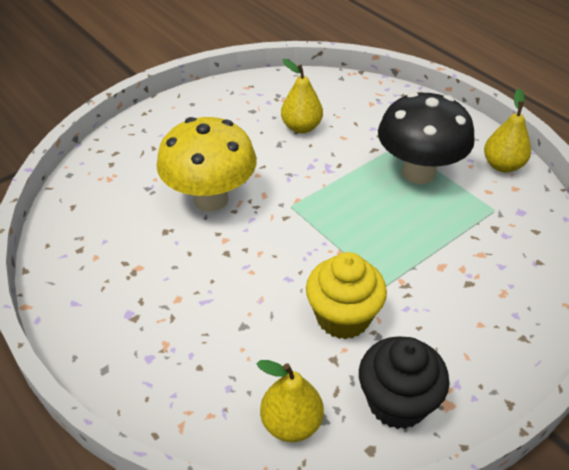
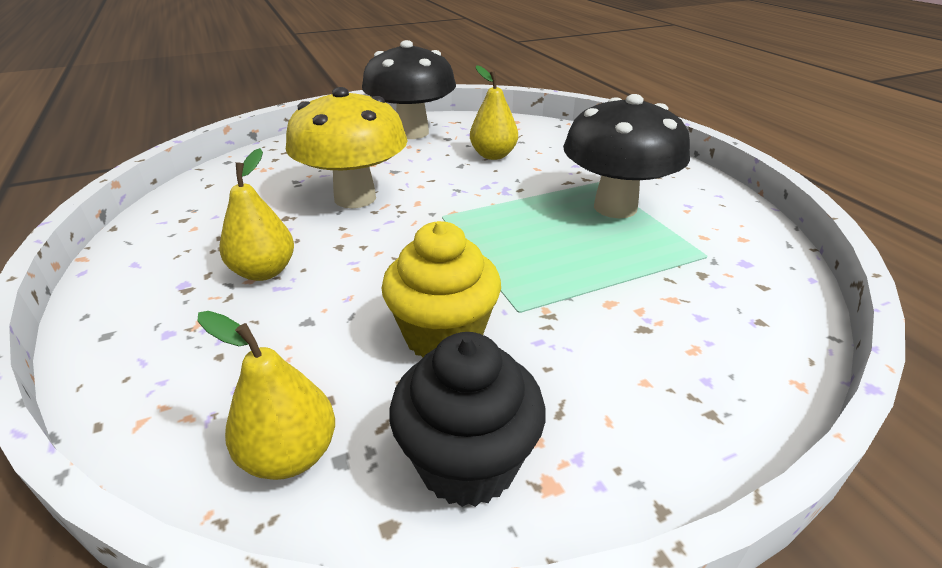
camera: 15 degrees right, 10 degrees down
yellow pear [484,89,531,172] -> yellow pear moved to [219,148,294,281]
none -> black mushroom [362,40,456,139]

